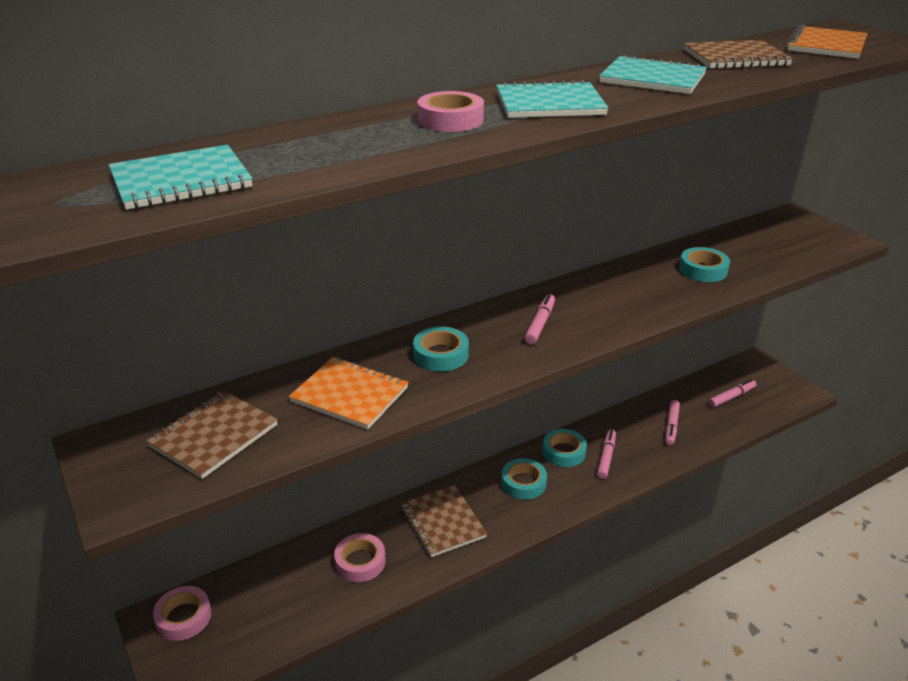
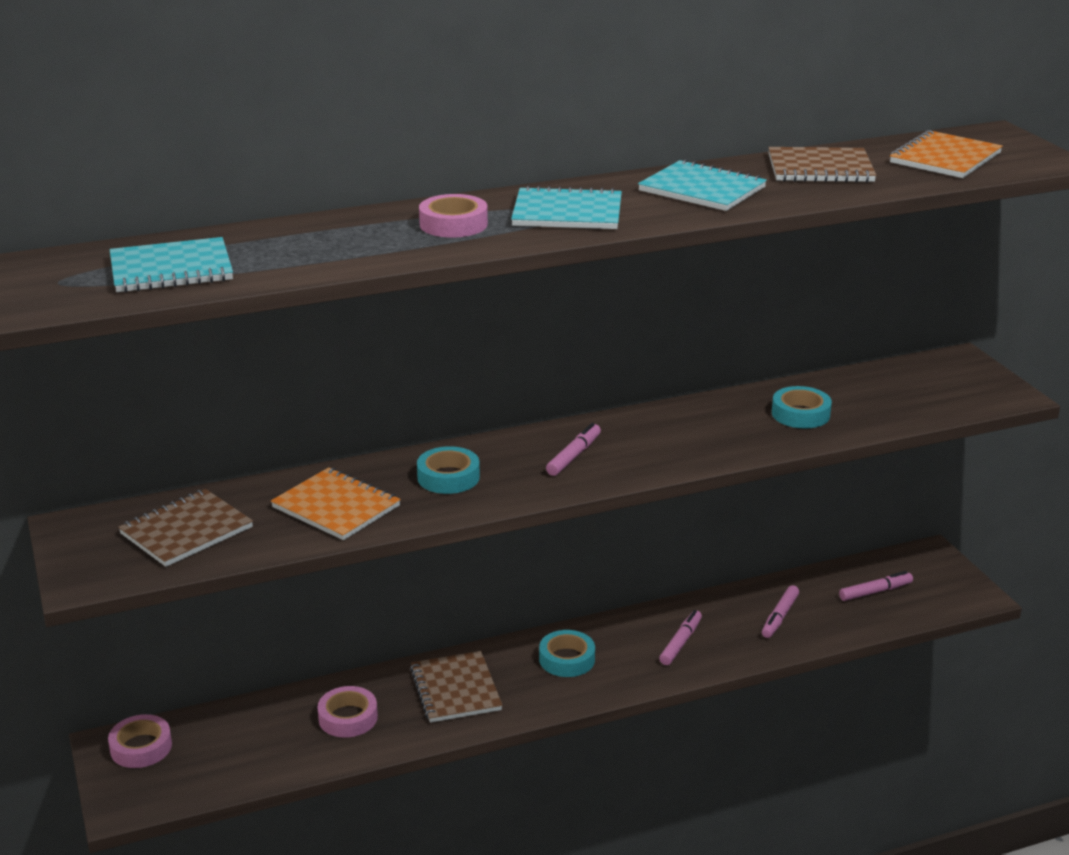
camera: 10 degrees right, 5 degrees down
turquoise tape [542,429,587,467] -> none

